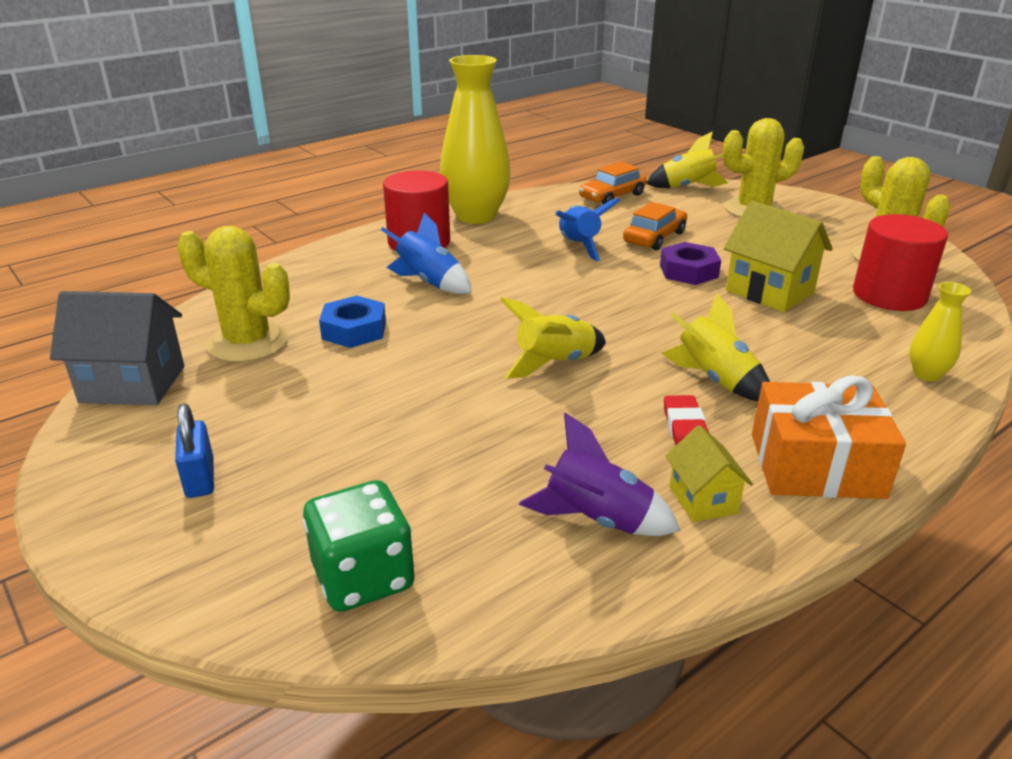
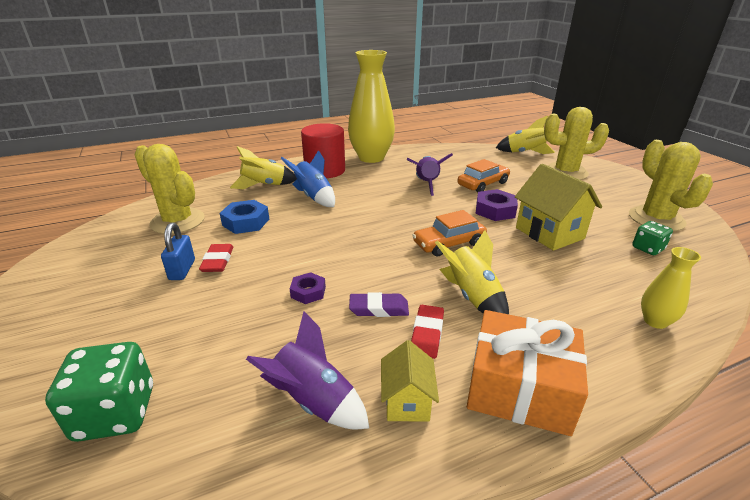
camera: 15 degrees right, 0 degrees up
grey house [50,291,184,405] -> none
blue padlock [175,404,214,498] -> blue padlock moved to [161,223,195,280]
yellow rocket [500,297,606,379] -> yellow rocket moved to [230,146,297,189]
blue rocket [555,198,621,261] -> purple rocket [407,153,453,196]
orange car [579,162,647,204] -> orange car moved to [412,210,487,256]
red cylinder [853,214,948,311] -> green dice [632,221,673,255]
none -> red eraser [199,244,233,272]
none -> purple nut [290,272,326,304]
none -> purple eraser [349,292,409,317]

